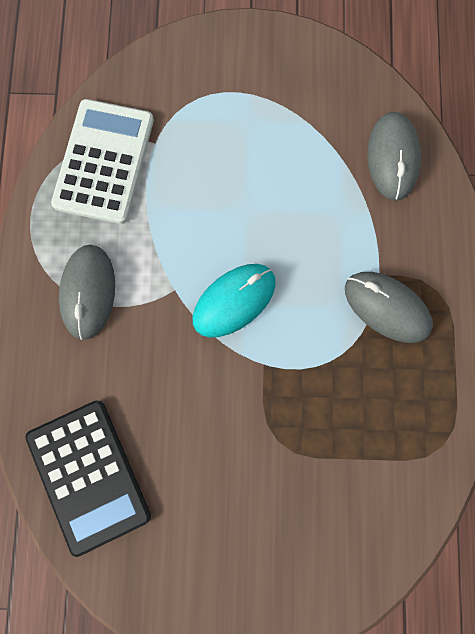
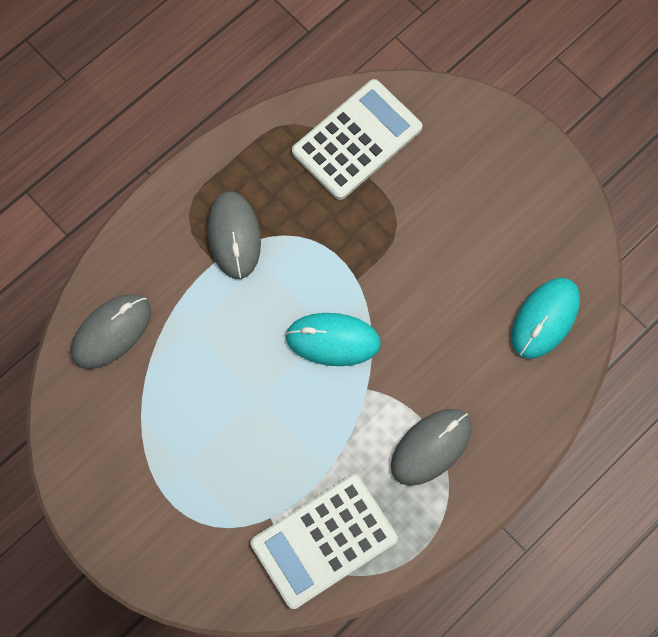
camera: 135 degrees left, 5 degrees down
black calculator [25,400,151,557] -> turquoise mouse [511,278,580,359]
none -> white calculator [292,79,422,200]

